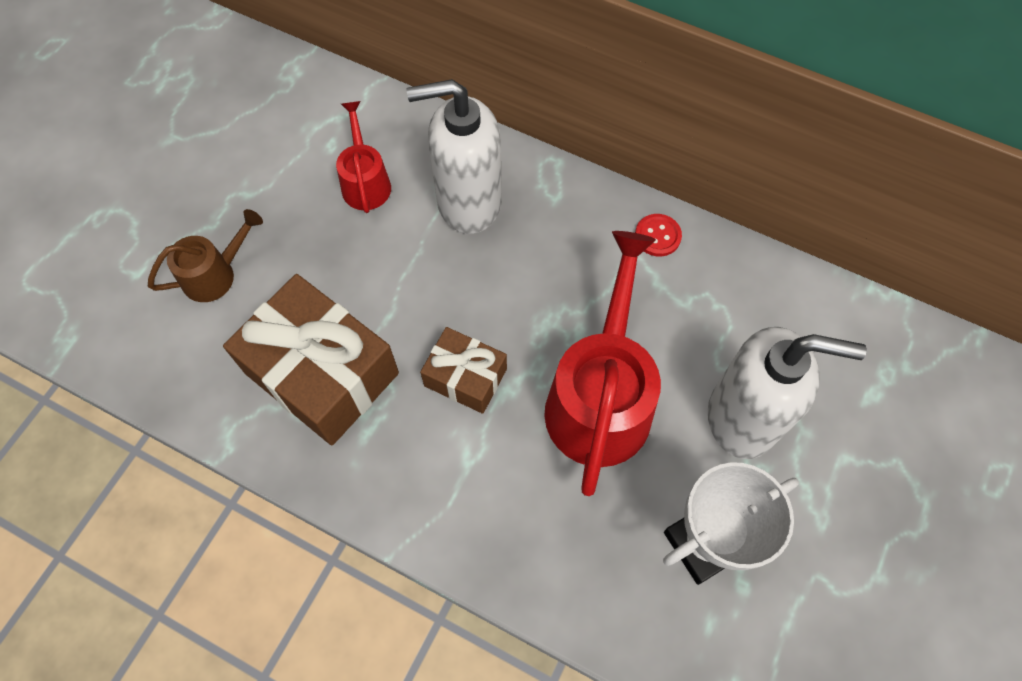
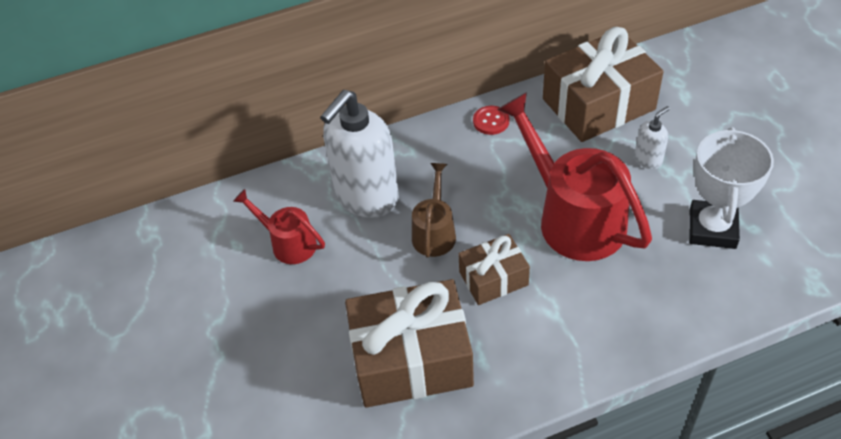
camera: 45 degrees left, 15 degrees down
brown watering can [148,209,263,302] -> brown watering can moved to [412,163,456,258]
white soap dispenser [708,327,867,459] -> white soap dispenser [634,106,670,169], size x0.44
none -> brown gift [543,27,664,142]

